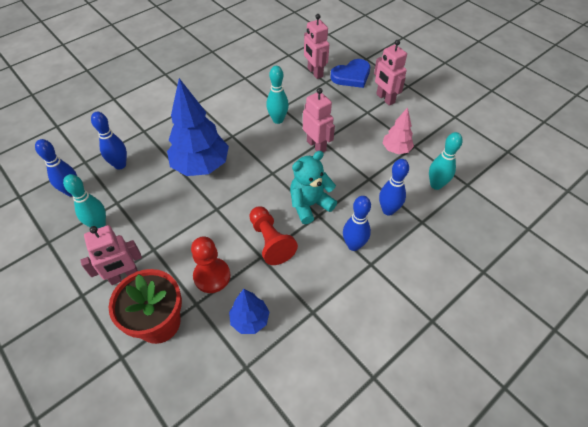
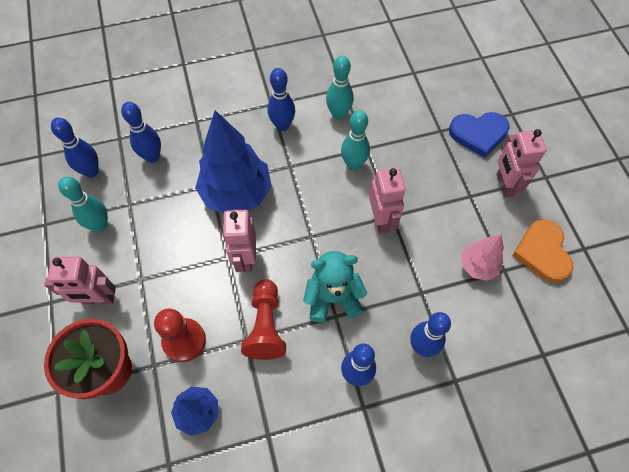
camera: 25 degrees right, 10 degrees up
pink robot [304,14,329,79] -> pink robot moved to [222,209,256,272]
turquoise bowling pin [429,132,463,190] -> turquoise bowling pin moved to [326,56,354,120]
none -> blue bowling pin [267,68,295,131]
none -> orange heart [512,219,573,283]

